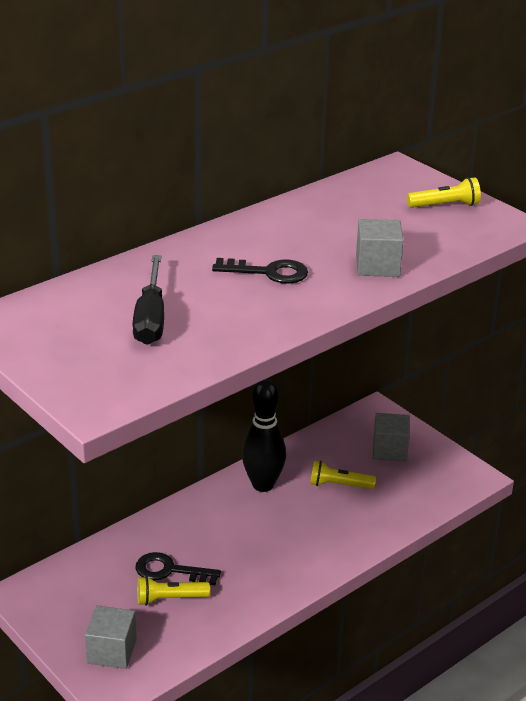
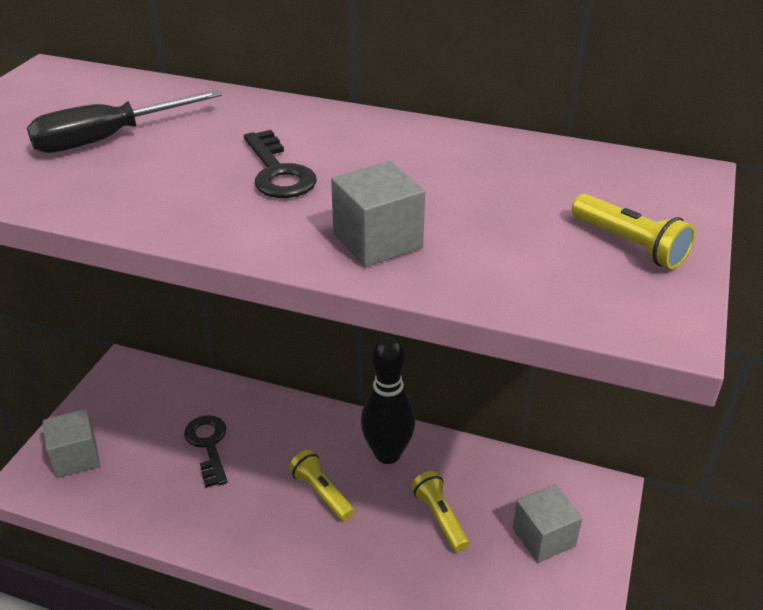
camera: 60 degrees right, 5 degrees up
yellow flashlight [137,576,210,606] -> yellow flashlight moved to [289,450,355,521]

